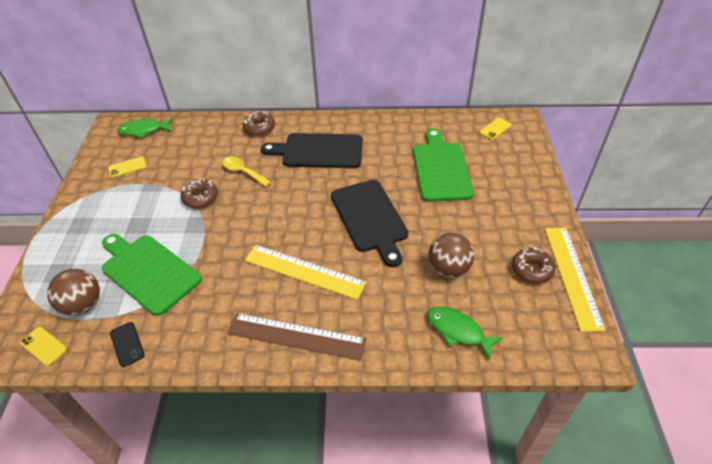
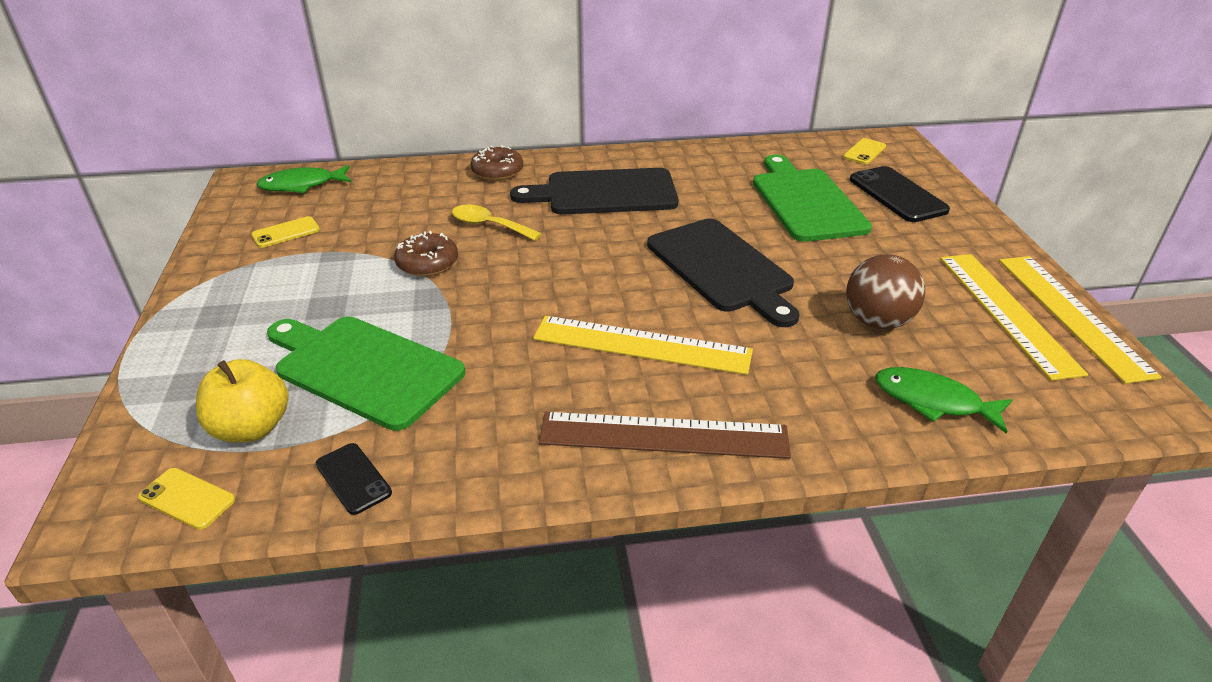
camera: 10 degrees left, 10 degrees down
brown ball [47,269,100,316] -> yellow apple [196,359,288,442]
brown donut [512,247,556,284] -> yellow ruler [940,254,1088,381]
none -> black phone [850,166,950,222]

